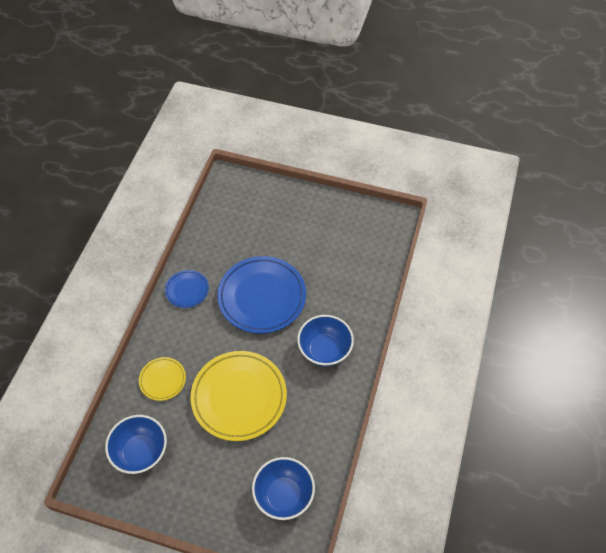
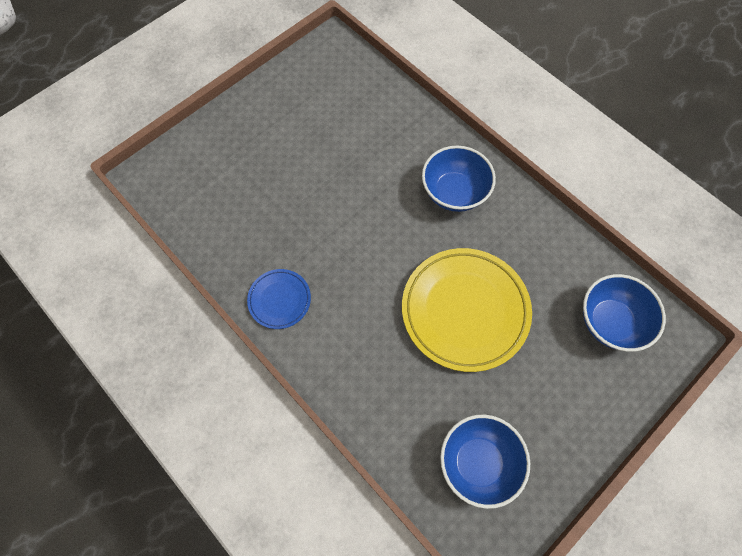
camera: 60 degrees left, 10 degrees up
yellow plate [139,357,186,401] -> none
blue plate [217,256,306,334] -> none

